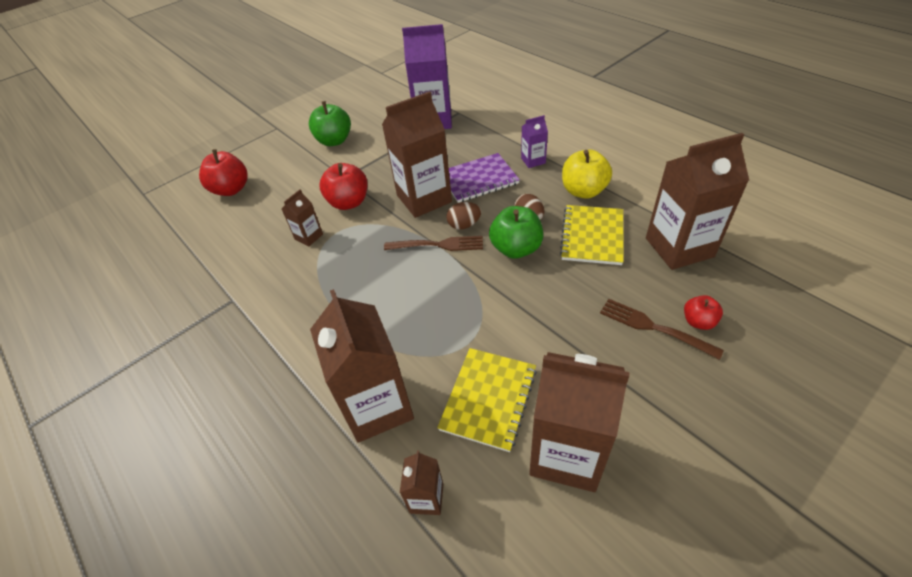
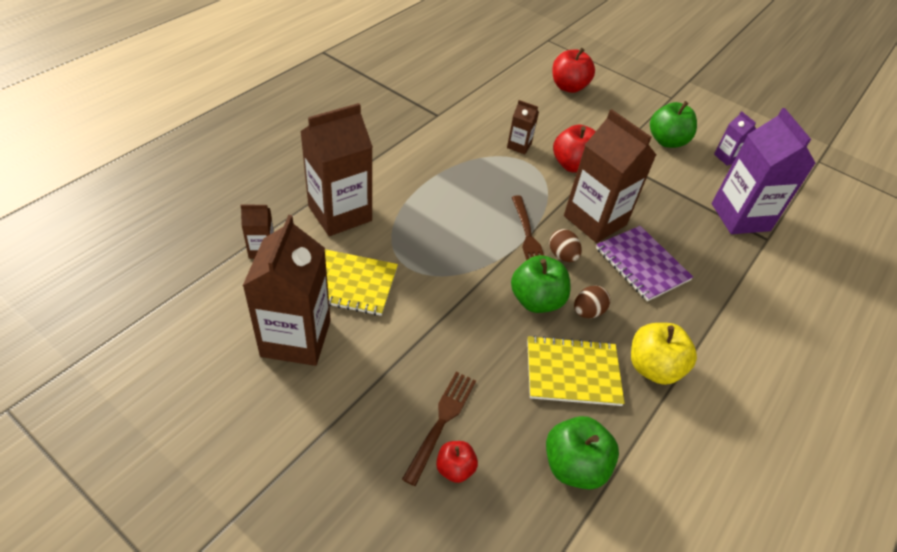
camera: 70 degrees right, 0 degrees up
purple carton [521,115,548,168] -> purple carton moved to [714,111,756,166]
brown carton [646,133,749,270] -> green apple [546,416,619,489]

